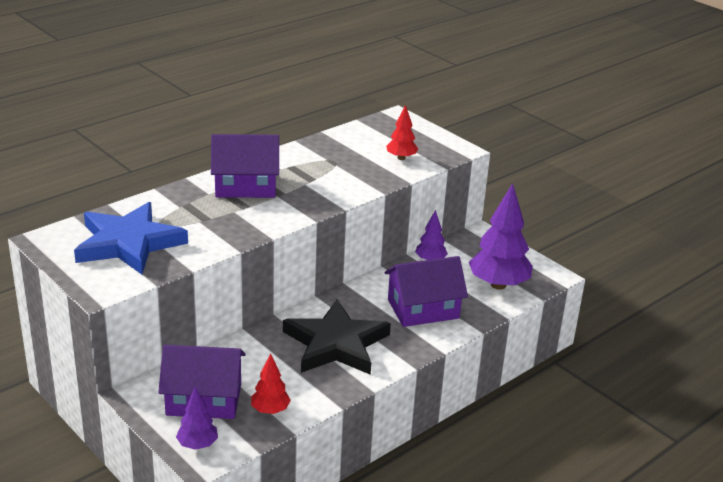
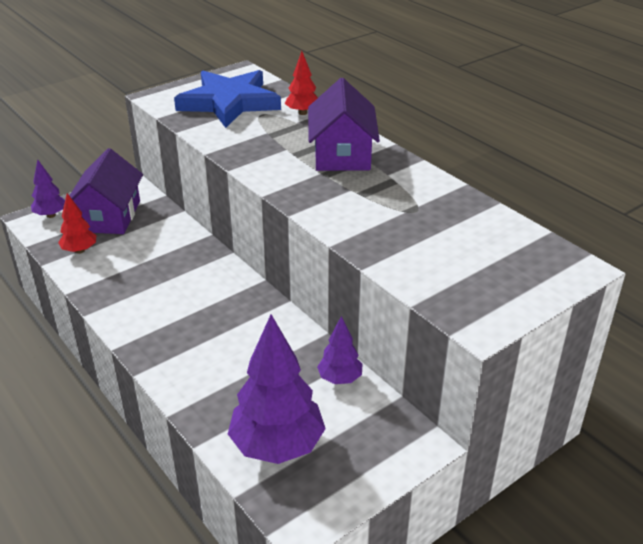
camera: 95 degrees right, 5 degrees up
black star [283,299,391,375] -> none
purple house [384,256,468,327] -> none
red tree [386,105,418,160] -> red tree moved to [285,51,318,115]

